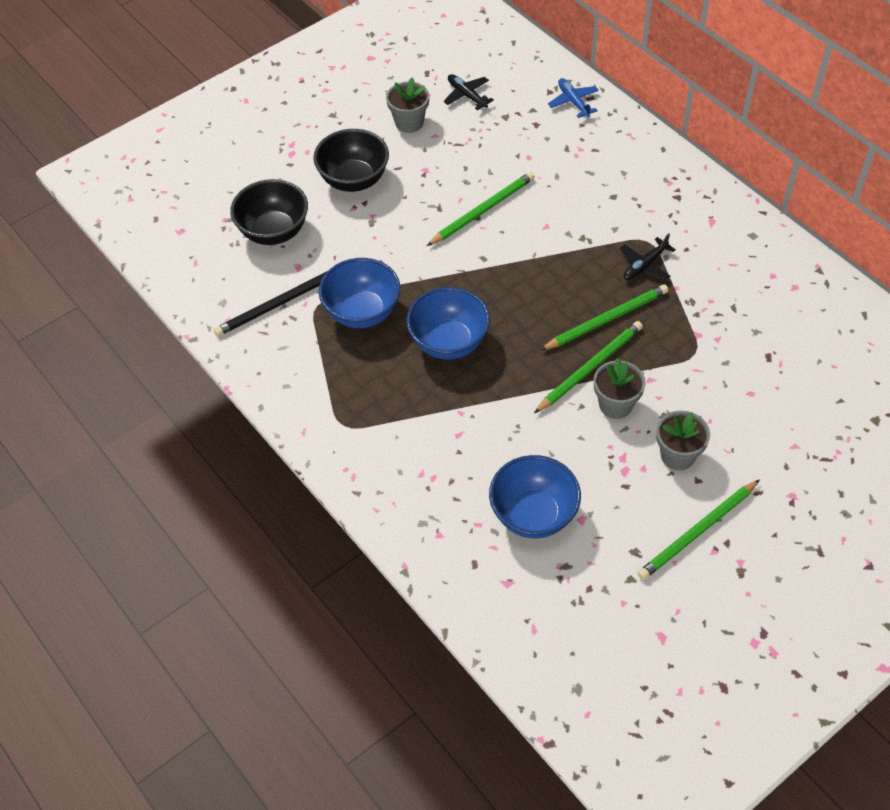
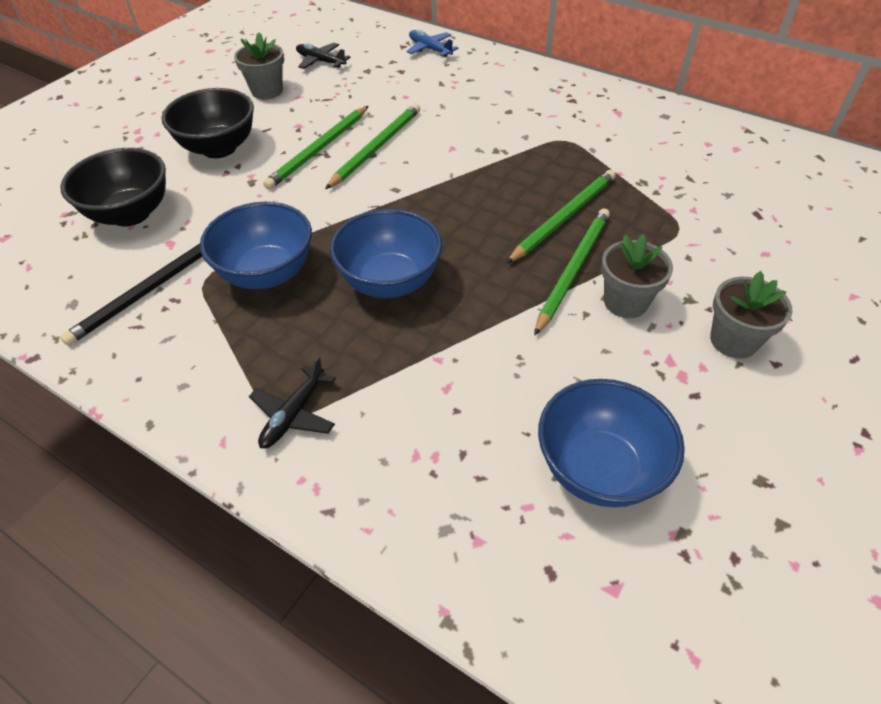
camera: 20 degrees left, 5 degrees down
black plane [620,233,676,281] -> black plane moved to [249,356,336,448]
green pencil [638,479,760,580] -> green pencil moved to [263,106,368,190]

